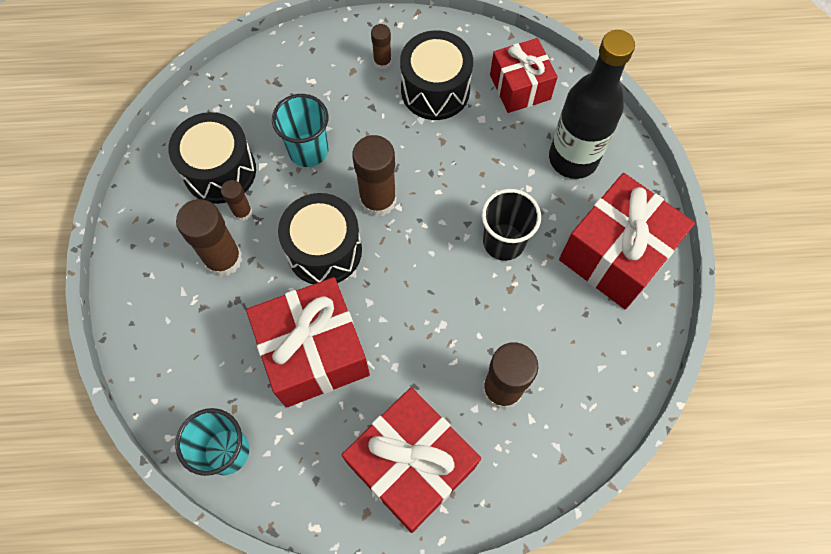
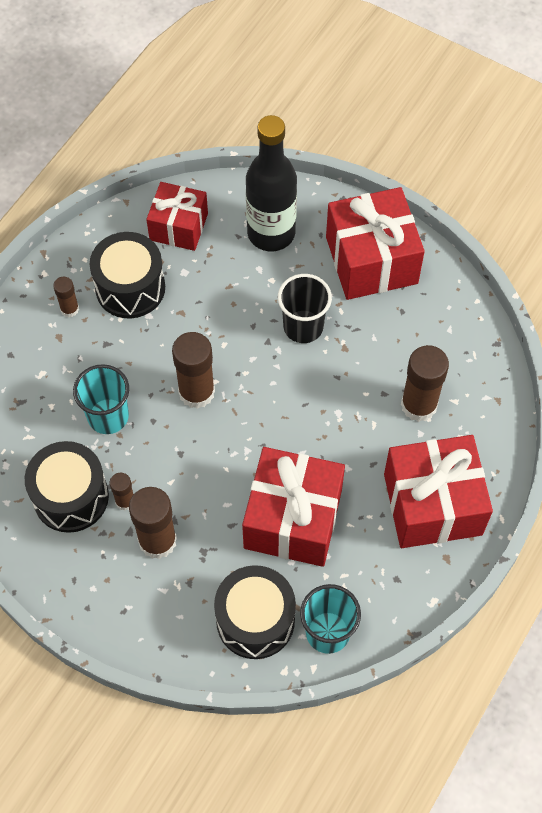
camera: 55 degrees left, 5 degrees down
black drum [278,193,362,284] -> black drum moved to [214,565,296,659]

